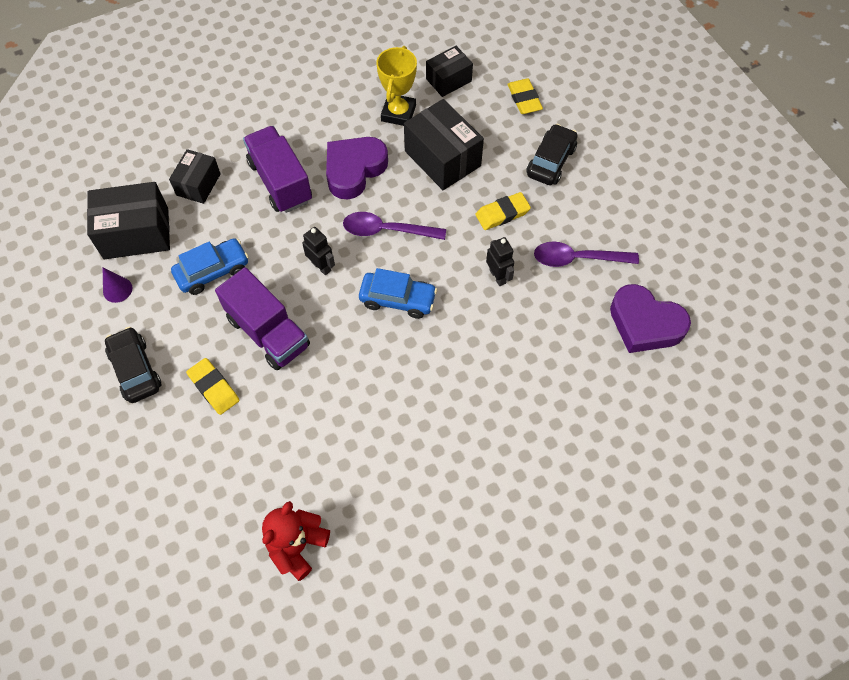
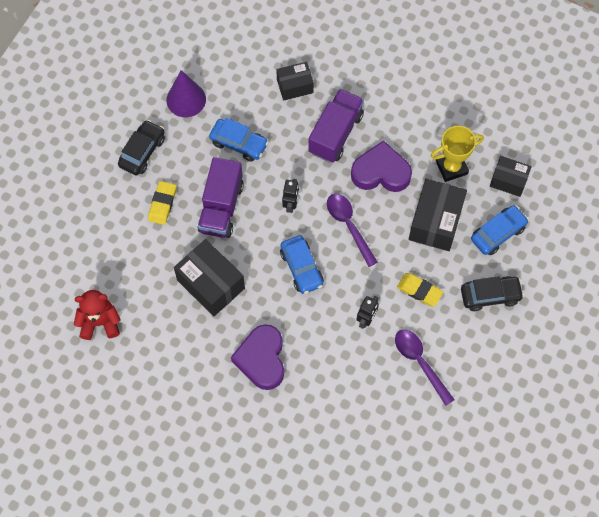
camera: 55 degrees right, 5 degrees up
black box [87,182,170,259] -> black box moved to [174,239,245,316]
purple cone [103,268,132,303] -> purple cone [166,70,206,117], size x1.79
yellow eraser [507,78,543,114] -> none
purple heart [610,284,691,353] -> purple heart moved to [231,324,284,390]
none -> blue car [471,205,529,255]

